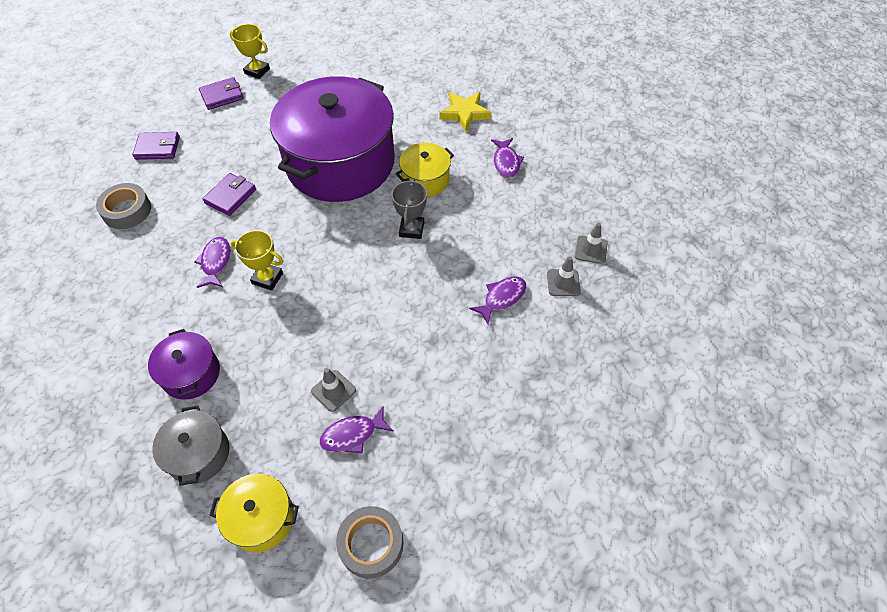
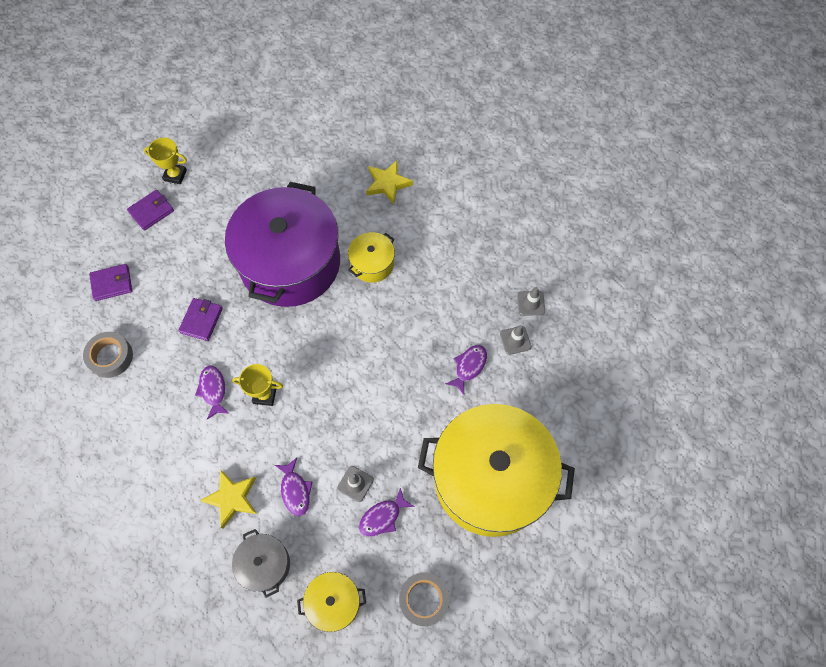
camera: 15 degrees left, 10 degrees up
purple pot [148,329,220,400] -> yellow star [200,470,257,528]
grey trophy [391,179,427,239] -> none
purple fish [491,138,524,178] -> purple fish moved to [275,458,312,516]
none -> yellow pot [418,404,575,537]

